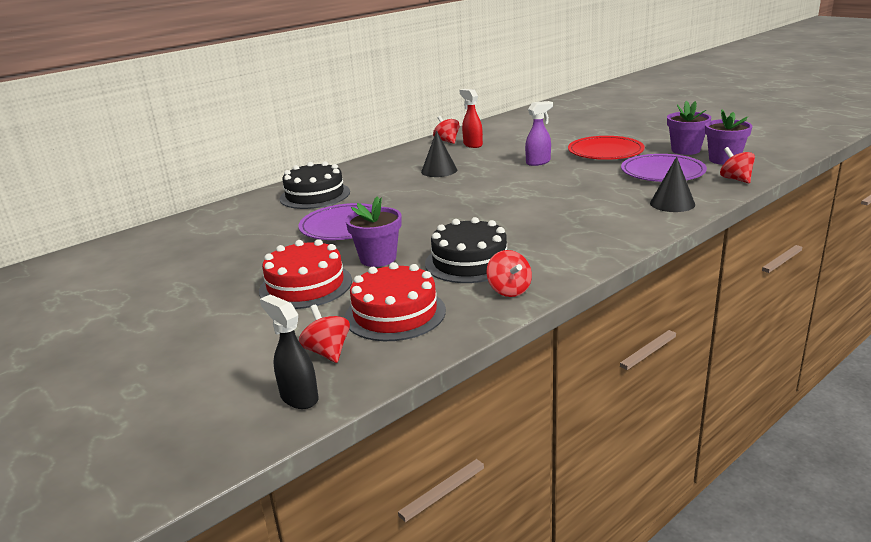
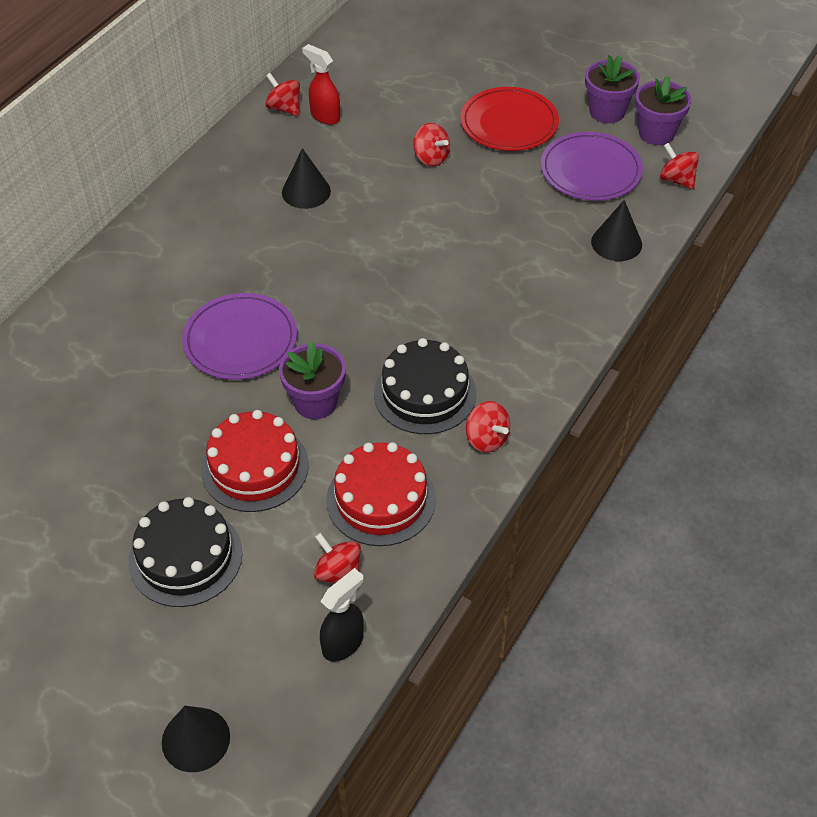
camera: 20 degrees left, 25 degrees up
black spray bottle [260,294,319,409] -> black spray bottle turned 105 degrees clockwise [320,568,364,662]
black cake [280,161,350,209] -> black cake moved to [128,497,242,607]
purple spray bottle [525,101,553,166] -> red spinning top [413,123,450,166]
none -> black cone [162,706,230,772]

